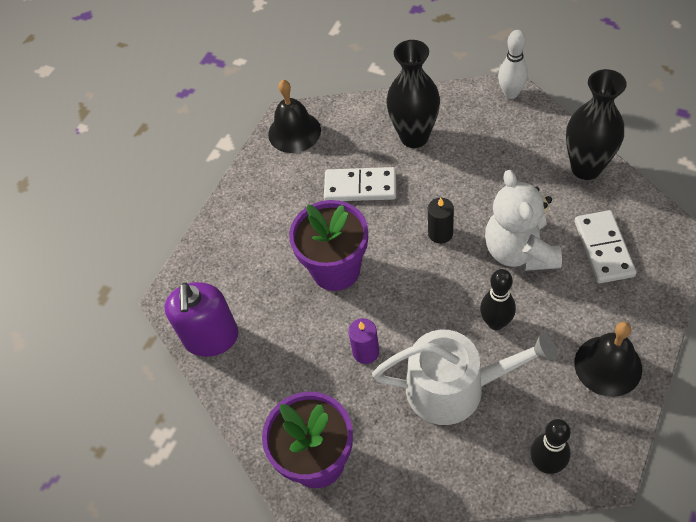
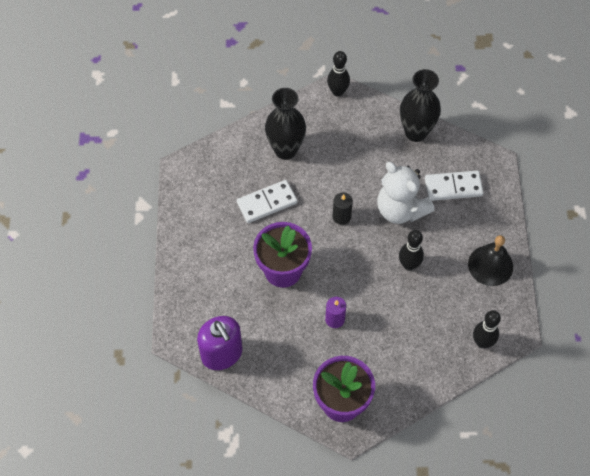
camera: 35 degrees left, 5 degrees up
black bell [268,80,321,153] -> none
white watering can [372,330,557,425] -> none
white bowling pin [498,30,528,99] -> black bowling pin [327,51,350,97]
white domino [575,210,636,283] -> white domino turned 60 degrees counterclockwise [425,170,484,201]

